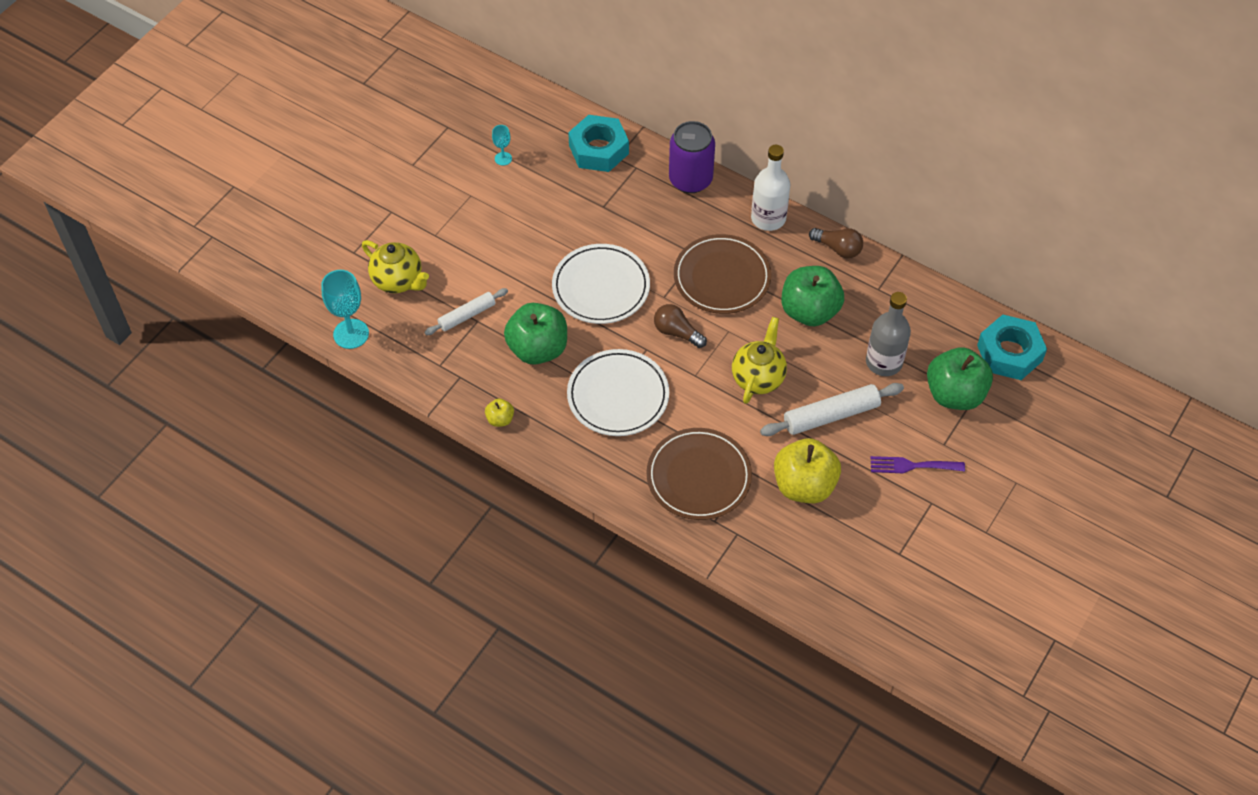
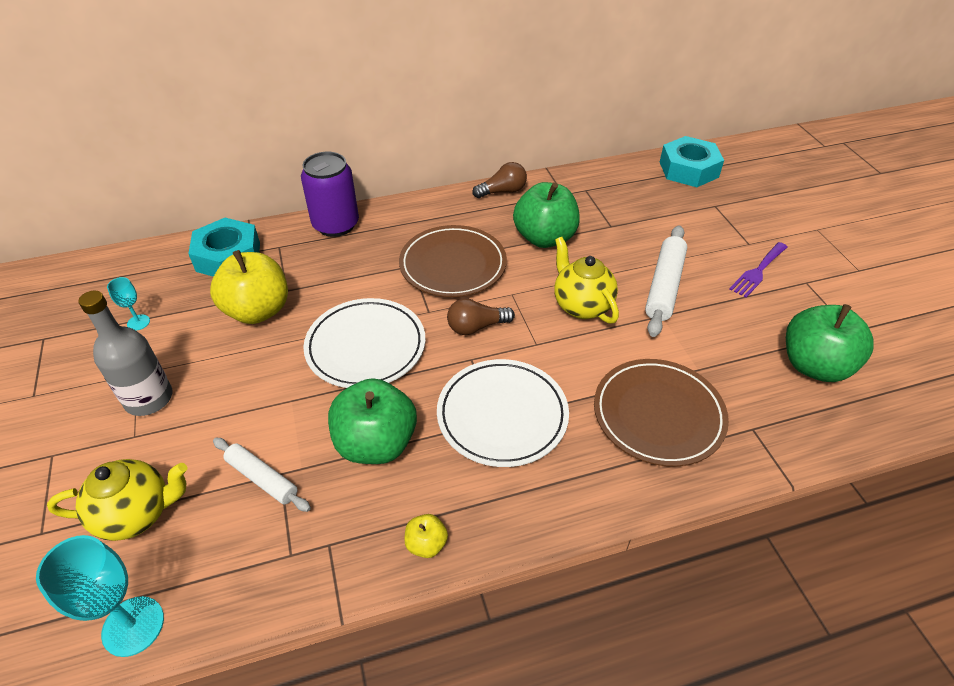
camera: 50 degrees left, 10 degrees down
white rolling pin [424,288,508,335] -> white rolling pin turned 60 degrees counterclockwise [213,438,311,512]
white bottle [751,145,790,231] -> none
yellow apple [774,438,841,503] -> yellow apple moved to [210,250,288,324]
grey bottle [866,292,911,376] -> grey bottle moved to [79,290,172,416]
green apple [927,347,993,410] -> green apple moved to [786,304,874,382]

